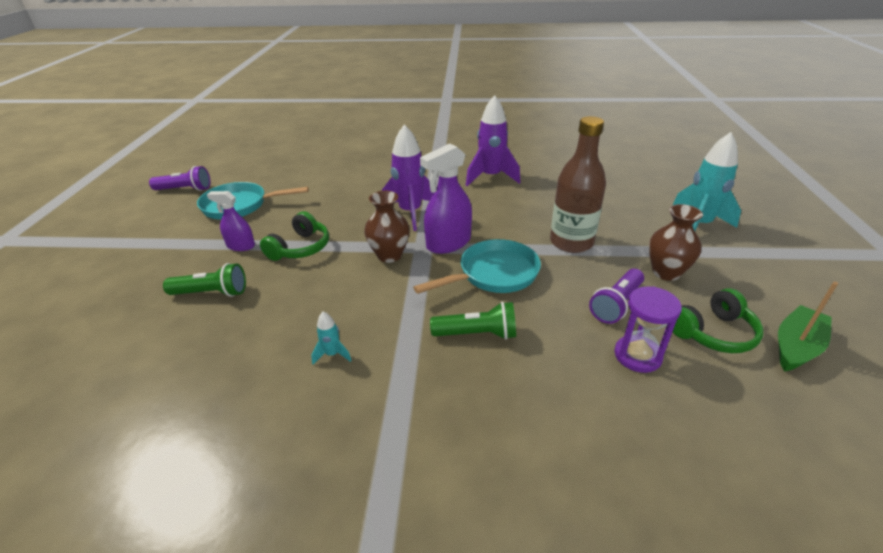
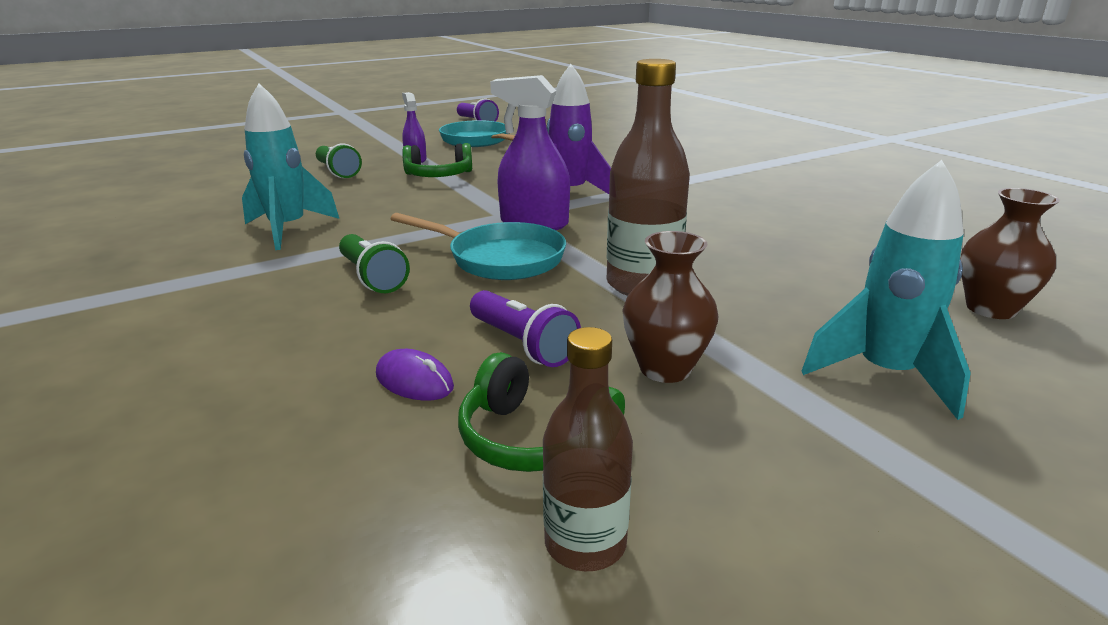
camera: 55 degrees right, 10 degrees down
turquoise rocket [311,312,352,364] -> turquoise rocket [242,84,339,250], size x2.25
brown vase [364,191,410,263] -> brown vase moved to [961,188,1060,319]
purple rocket [466,95,520,186] -> none
purple flashlight [589,269,644,324] -> purple flashlight turned 135 degrees counterclockwise [470,290,581,367]
purple hourglass [614,286,682,373] -> purple mouse [376,349,454,401]
green boat [778,282,838,371] -> brown bottle [543,327,633,571]

